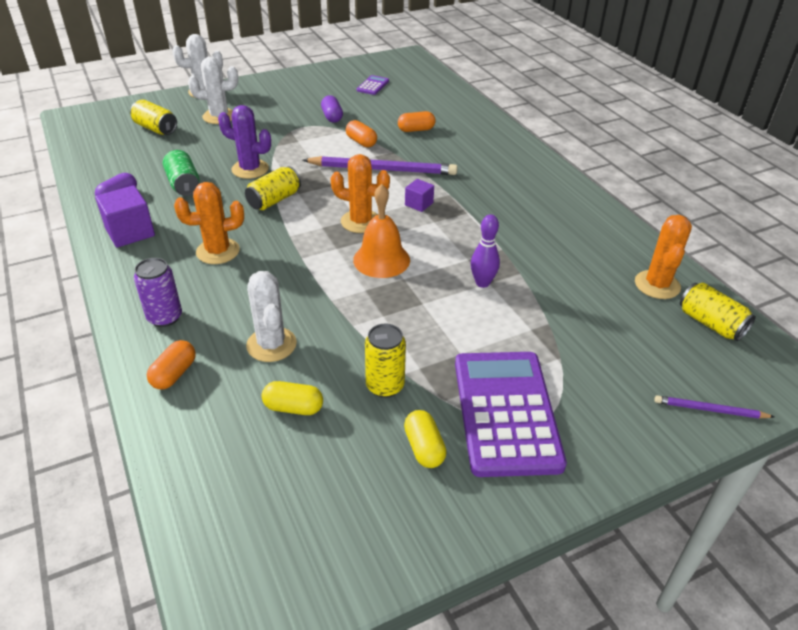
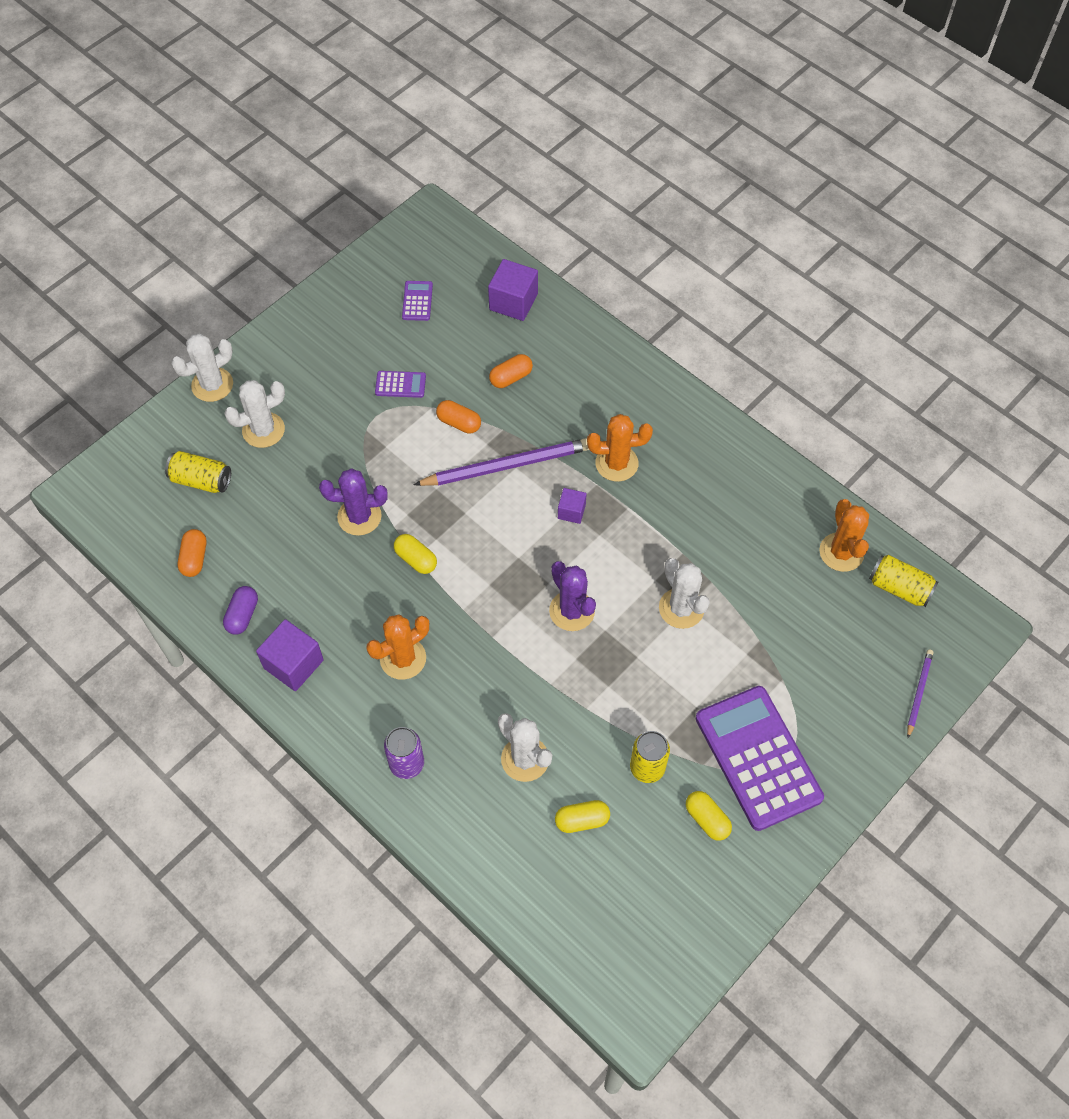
camera: 20 degrees left, 20 degrees up
orange capsule [147,340,196,389] -> orange capsule moved to [178,529,207,577]
green can [163,150,200,196] -> none
yellow can [245,166,301,210] -> yellow capsule [394,534,437,574]
purple capsule [321,95,343,123] -> purple calculator [375,371,426,398]
orange cactus [331,154,390,233] -> orange cactus moved to [587,414,653,482]
orange bell [353,184,410,278] -> purple cactus [549,561,596,631]
purple bowling pin [471,214,500,288] -> white cactus [659,558,710,629]
purple pencil [654,395,774,419] -> purple pencil turned 120 degrees clockwise [907,649,933,738]
none -> purple cube [488,259,538,321]

